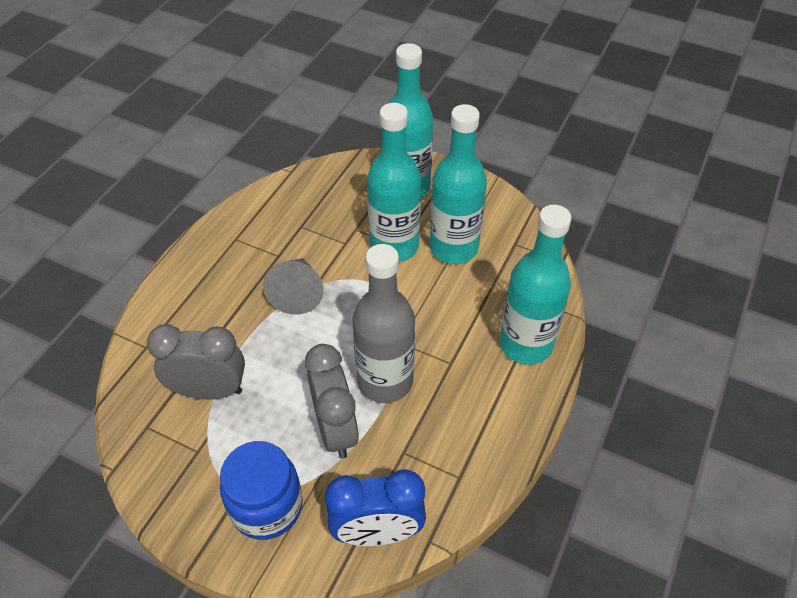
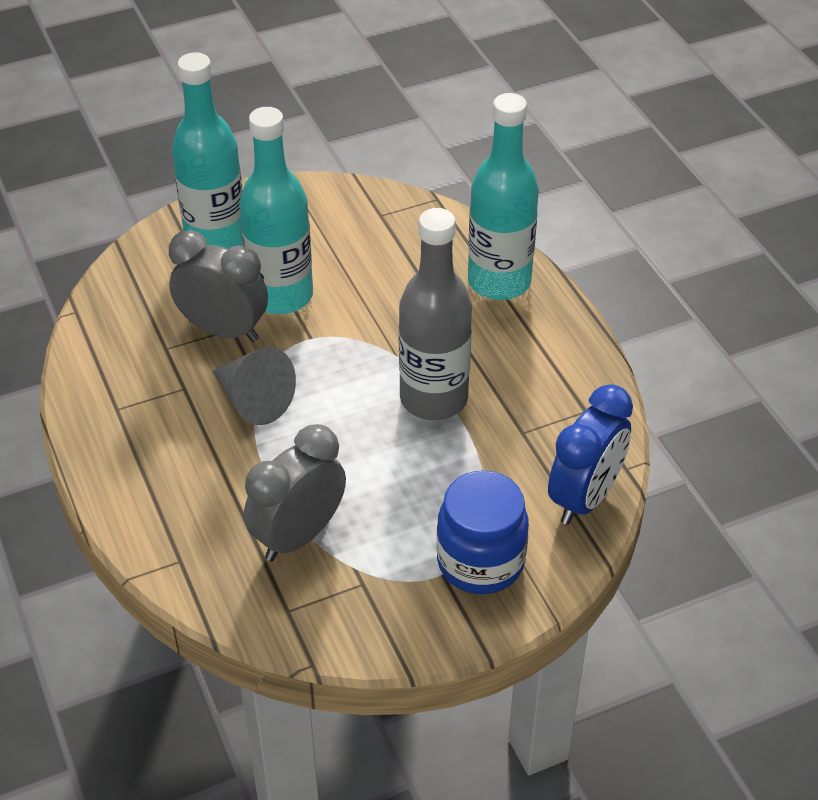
camera: 50 degrees left, 5 degrees down
grey clock [305,344,359,459] -> grey clock moved to [169,230,268,342]
turquoise bottle [430,104,487,264] -> none

